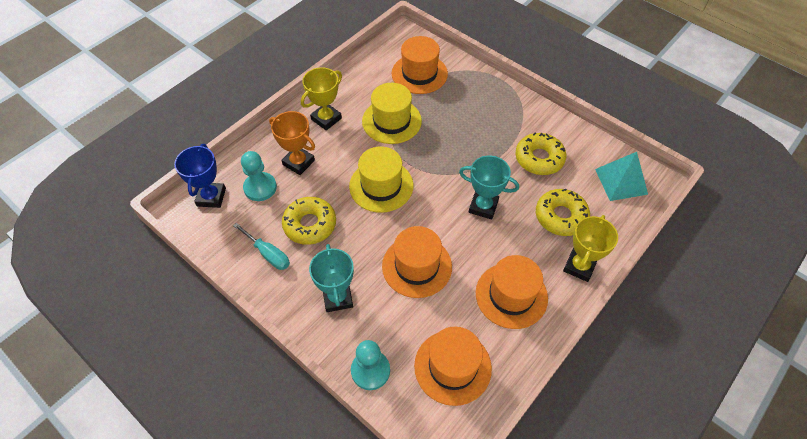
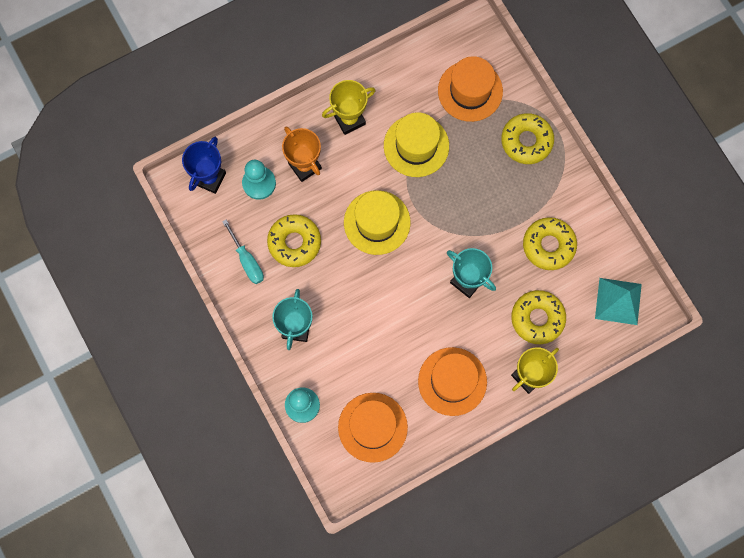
camera: 20 degrees right, 20 degrees up
orange hat [382,226,452,298] -> none
none -> yellow donut [501,113,554,164]

